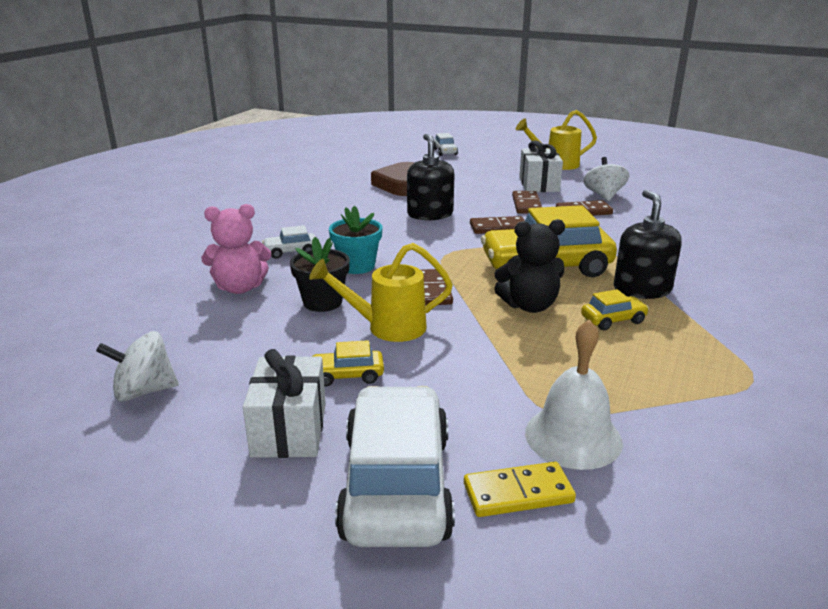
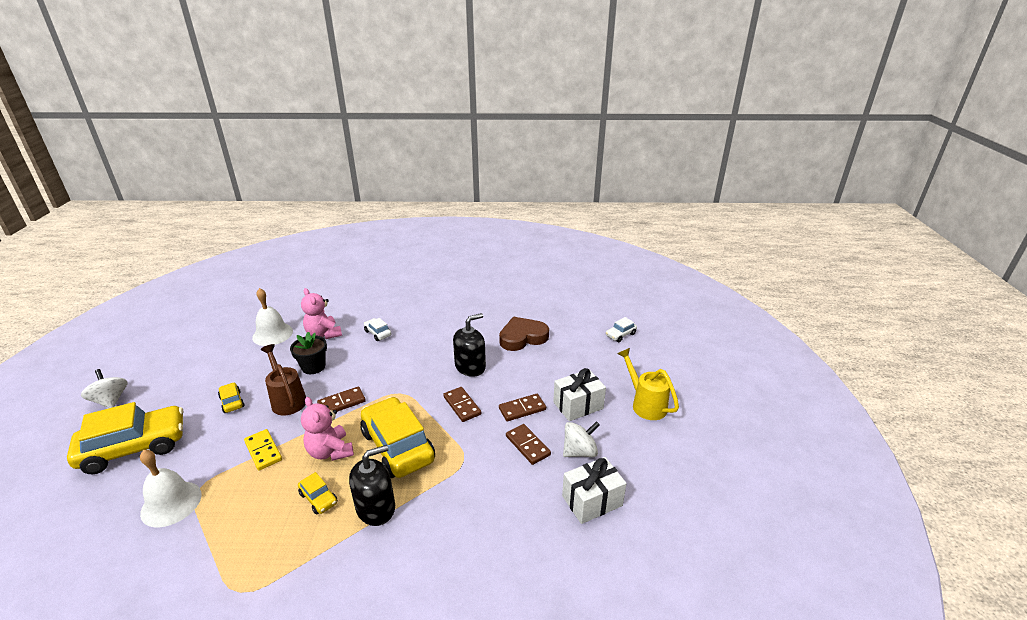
camera: 65 degrees right, 5 degrees up
white spinning top [96,331,179,402] -> white spinning top moved to [81,369,128,408]
white gift [243,349,326,458] -> white gift moved to [562,457,627,524]
yellow watering can [309,243,453,342] -> brown watering can [261,344,306,415]
turquoise flower pot [329,206,382,274] -> none
white car [335,386,455,547] -> yellow car [67,402,183,475]
yellow domino [464,462,576,517] -> yellow domino moved to [244,429,282,471]
black teddy bear [494,219,565,313] -> pink teddy bear [301,397,354,461]
none -> white bell [252,288,293,346]

